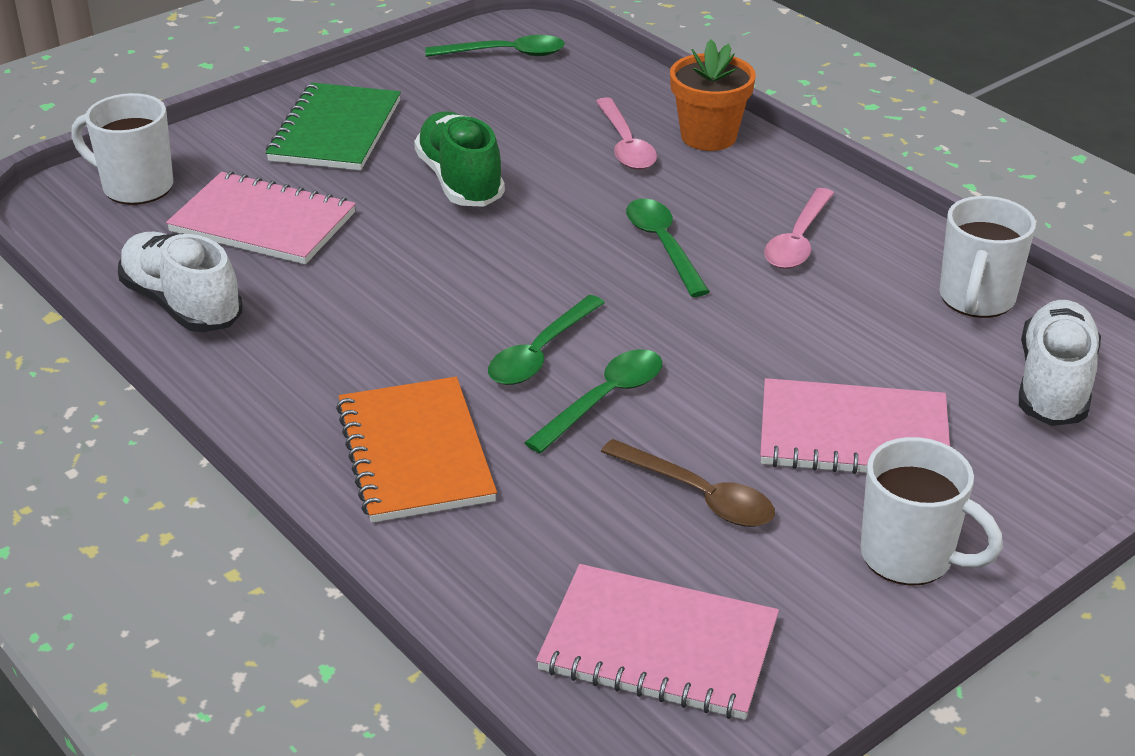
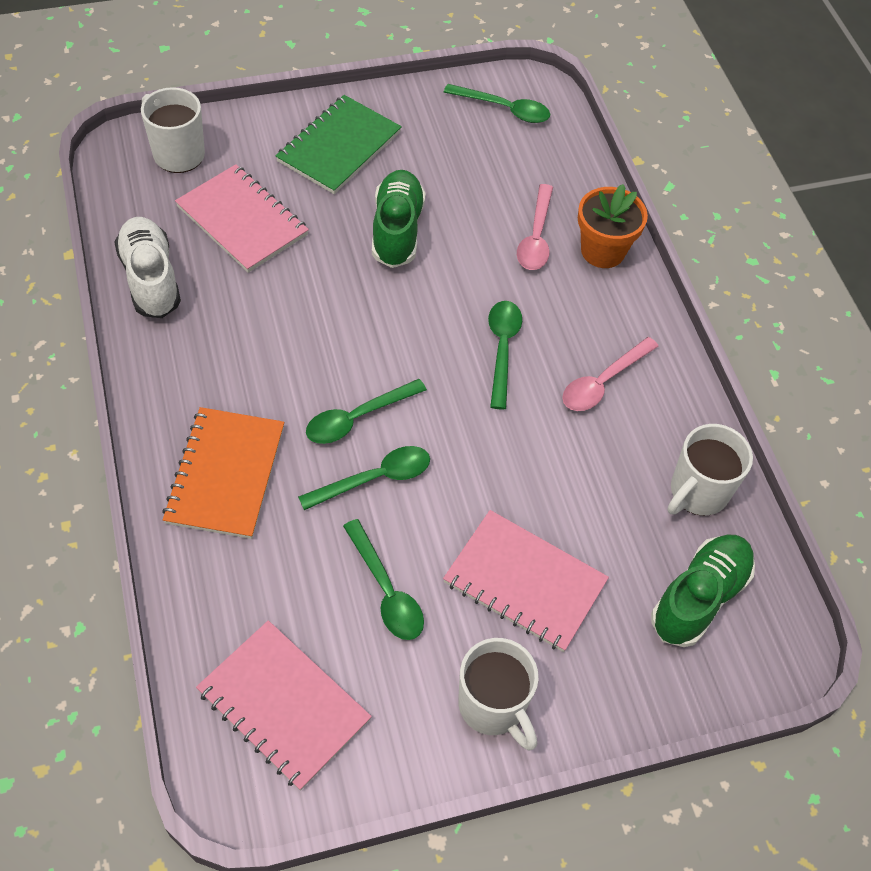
camera: 20 degrees right, 20 degrees up
brown spoon [601,439,775,527] -> green spoon [343,519,424,640]
white shoe [1019,300,1101,426] -> green shoe [651,534,755,647]

